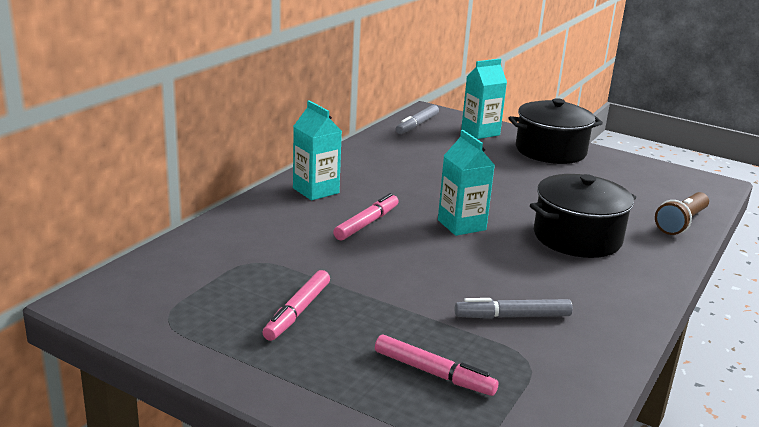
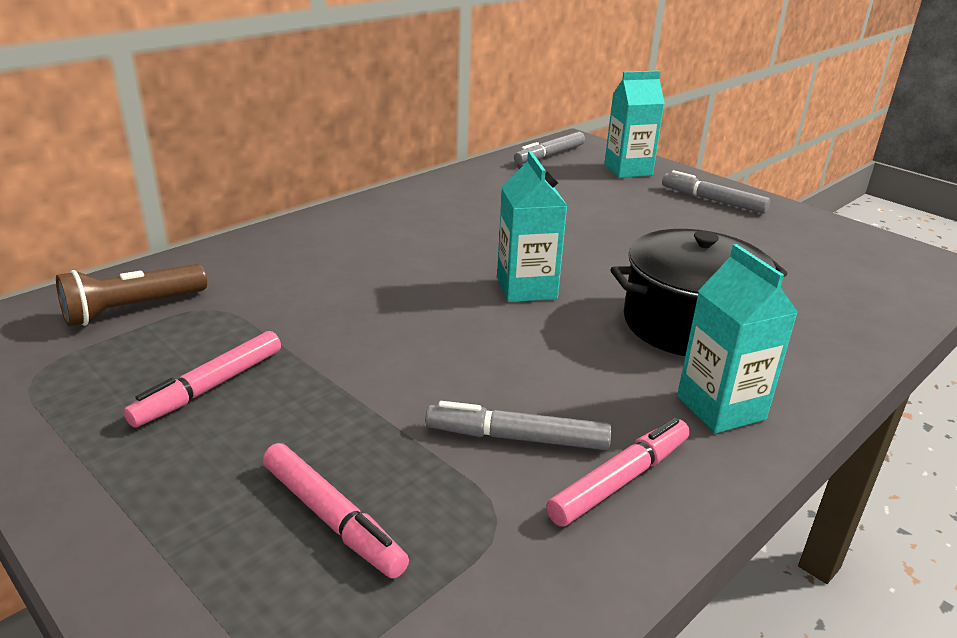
camera: 15 degrees right, 5 degrees up
turquoise carton [293,100,342,200] -> turquoise carton moved to [677,244,798,433]
pink marker [333,193,399,240] -> pink marker moved to [546,418,690,527]
black pot [508,98,603,164] -> grey marker [662,170,770,213]
brown flashlight [655,192,709,235] -> brown flashlight moved to [56,264,207,327]

